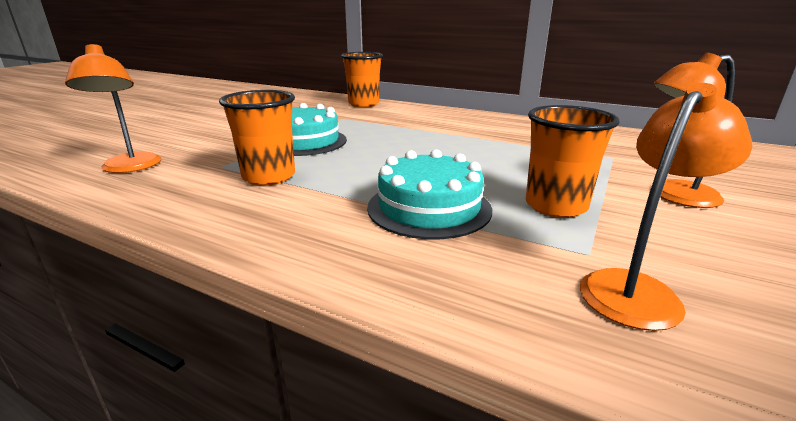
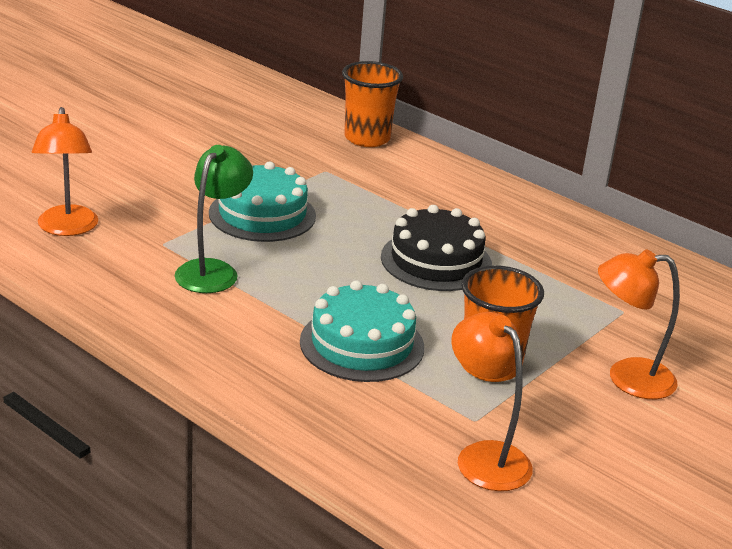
camera: 10 degrees right, 5 degrees up
orange cup [219,90,295,186] -> green lamp [175,145,253,293]
orange lamp [580,83,753,331] -> orange lamp turned 90 degrees counterclockwise [451,312,533,491]
none -> black cake [381,205,492,291]

